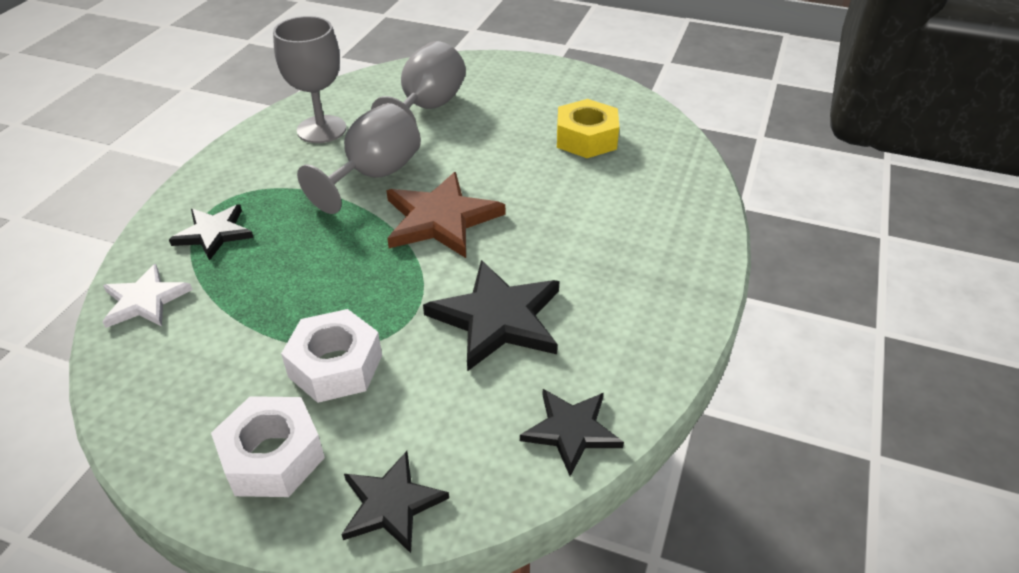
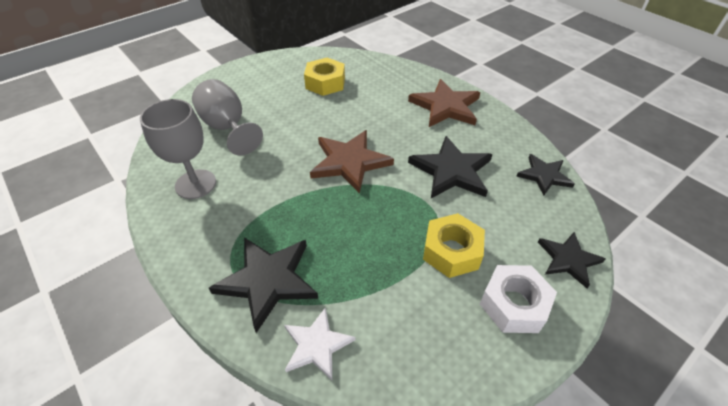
camera: 60 degrees left, 5 degrees up
black star [169,204,254,261] -> black star [209,237,318,333], size x1.59
white nut [281,309,382,403] -> yellow nut [423,213,485,278]
grey goblet [297,103,421,214] -> none
none -> brown star [408,79,480,127]

